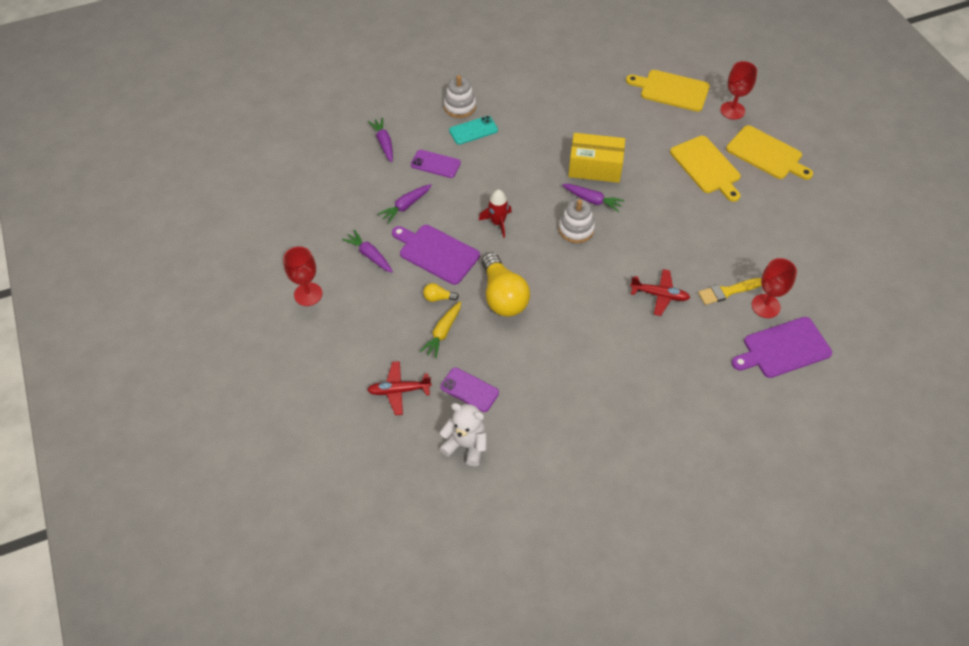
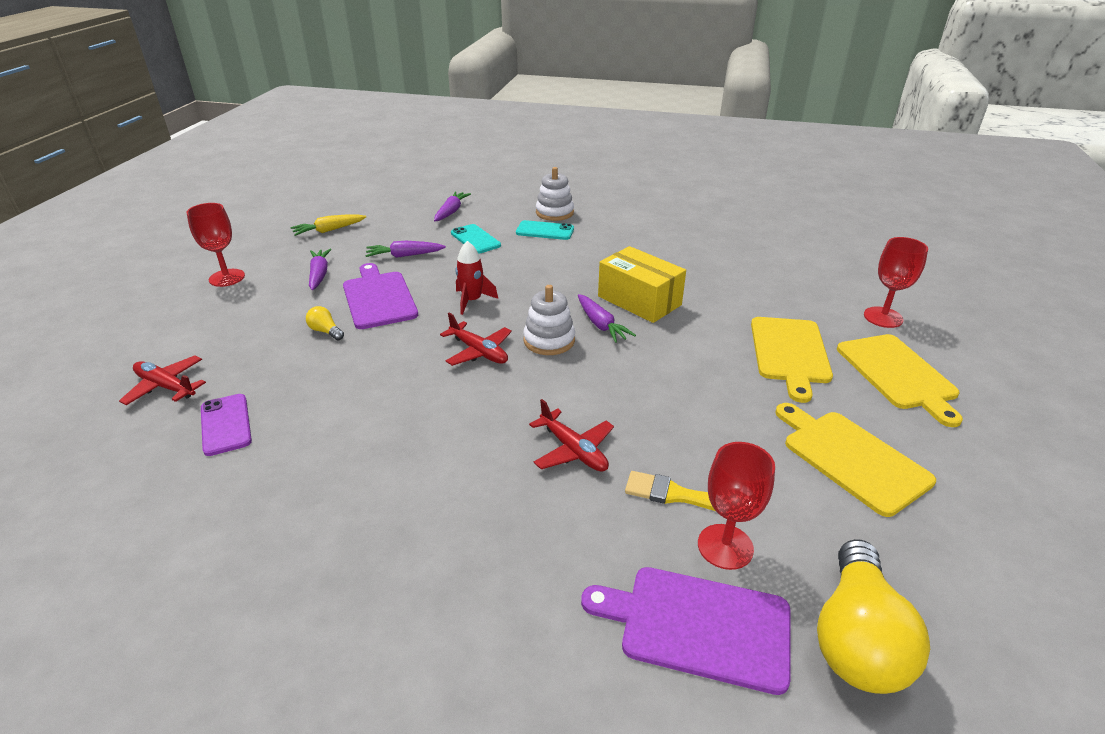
camera: 35 degrees right, 20 degrees down
purple phone [411,150,461,178] -> turquoise phone [451,224,501,254]
yellow carrot [420,301,461,359] -> yellow carrot moved to [290,214,366,236]
white teddy bear [439,403,487,466] -> none
yellow light bulb [482,252,530,317] -> yellow light bulb moved to [817,539,930,694]
yellow cutting board [626,70,710,112] -> yellow cutting board moved to [775,403,936,517]
none -> red plane [440,313,512,366]

